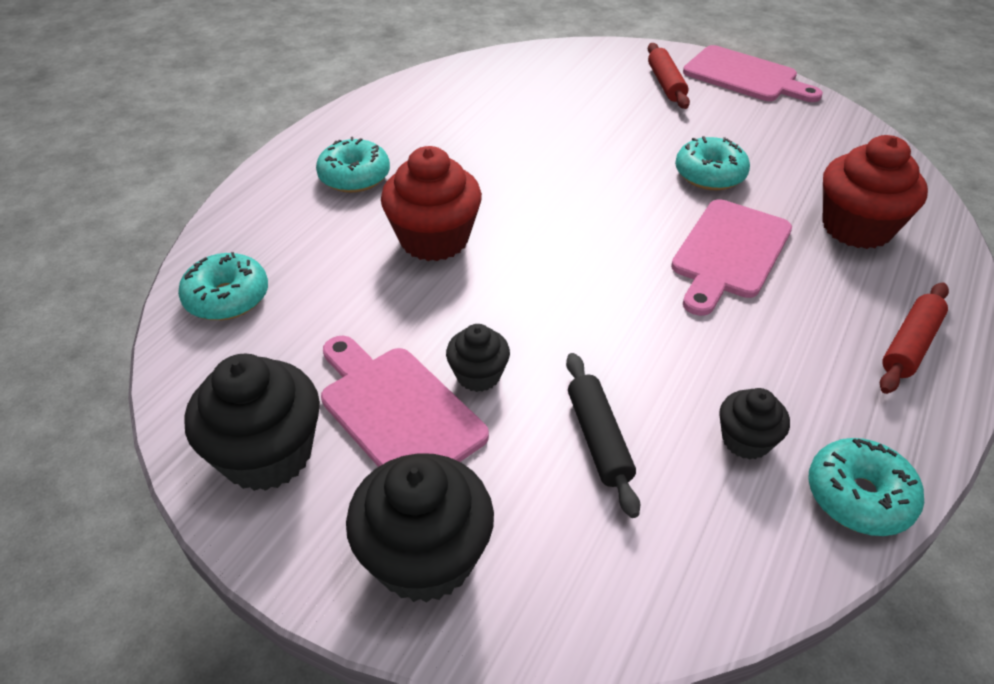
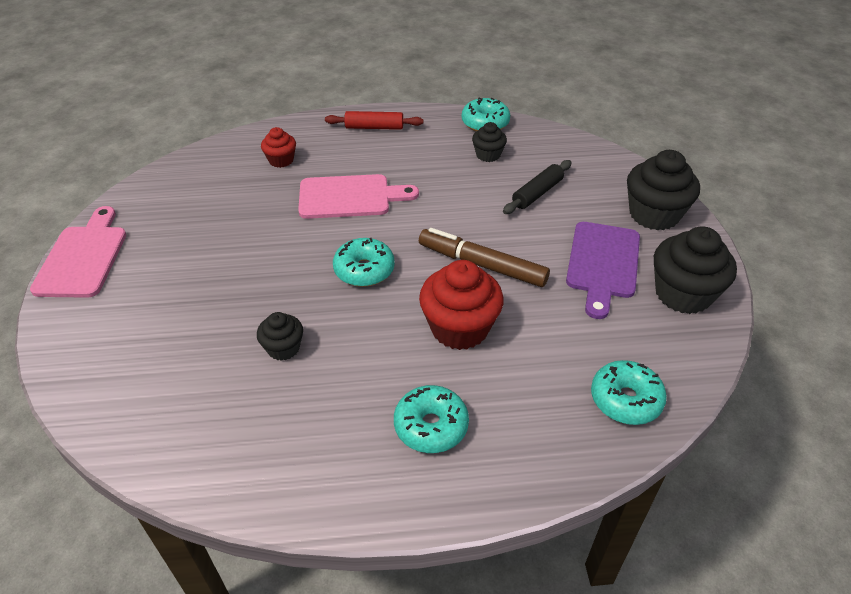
camera: 125 degrees left, 0 degrees up
pink cutting board [321,336,489,467] -> purple cutting board [566,222,640,319]
black cupcake [446,324,510,392] -> black cupcake moved to [257,312,303,361]
red rolling pin [648,43,690,109] -> none
turquoise donut [675,136,750,190] -> turquoise donut moved to [333,238,395,287]
red cupcake [823,135,928,249] -> red cupcake [261,127,296,168], size x0.55
none -> brown marker [419,228,550,287]

